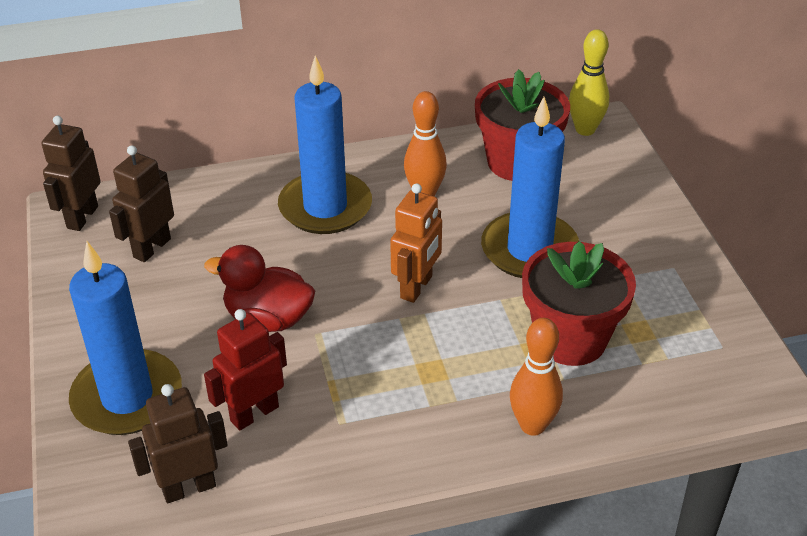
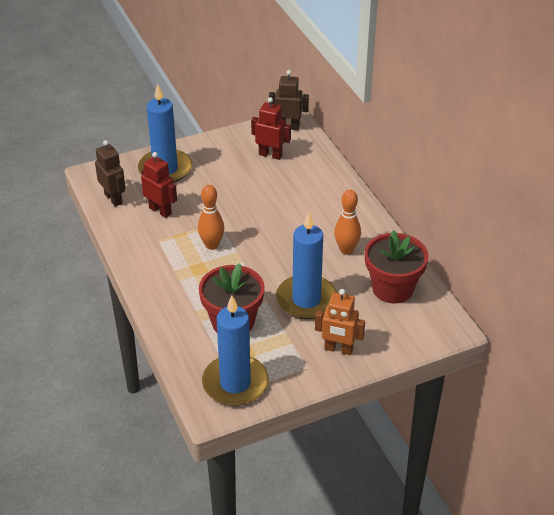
camera: 80 degrees right, 0 degrees up
brown robot [109,145,174,262] -> red robot [251,97,291,160]
red duck [204,245,315,332] -> none
blue candle [278,56,372,234] -> blue candle moved to [202,295,269,406]
orange robot [390,183,442,303] -> orange robot moved to [315,289,365,355]
orange bowling pin [510,318,563,436] -> orange bowling pin moved to [198,185,224,250]
yellow bowling pin [569,29,609,136] -> none

